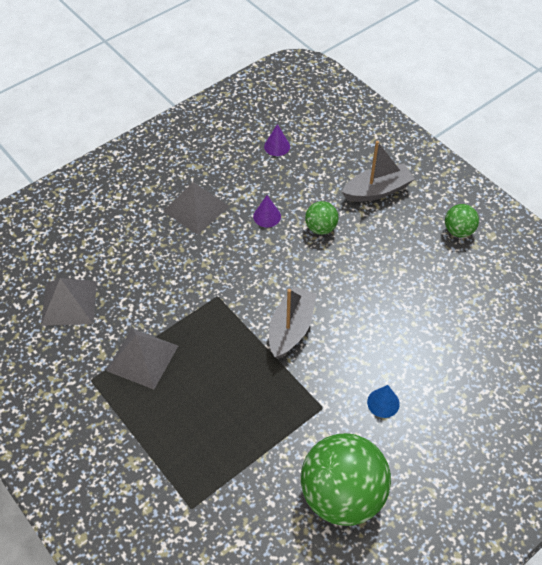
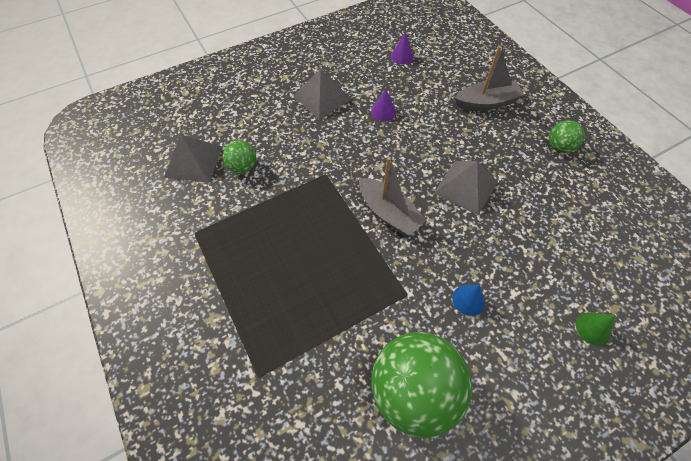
camera: 10 degrees right, 5 degrees up
grey pyramid [106,329,178,389] -> grey pyramid moved to [434,161,498,215]
grey boat [269,286,317,359] -> grey boat turned 105 degrees clockwise [359,157,427,236]
green ball [305,201,339,235] -> green ball moved to [223,140,256,174]
none -> green cone [576,312,615,345]

